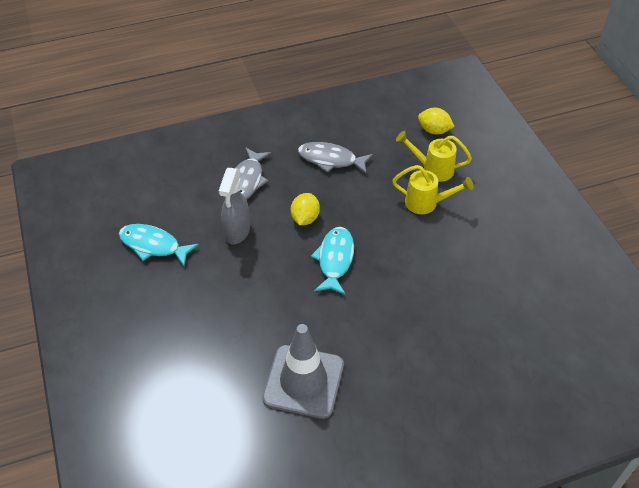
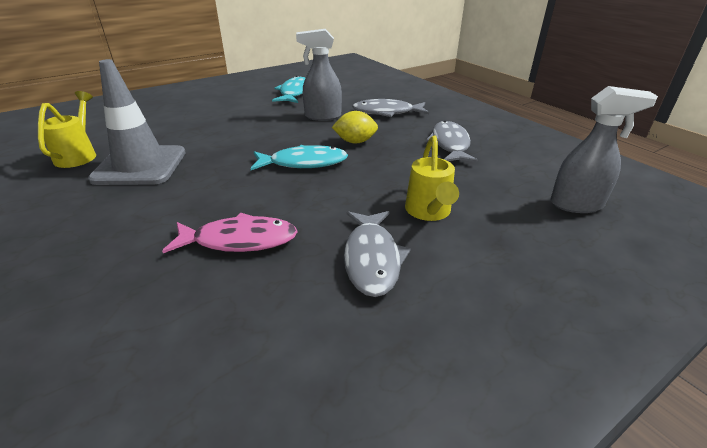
camera: 75 degrees right, 15 degrees down
yellow watering can [396,131,472,182] -> yellow watering can moved to [38,91,96,168]
yellow lemon [418,108,455,134] -> grey spray bottle [550,86,658,213]
none -> pink fish [162,213,298,253]
none -> grey fish [344,211,411,297]

